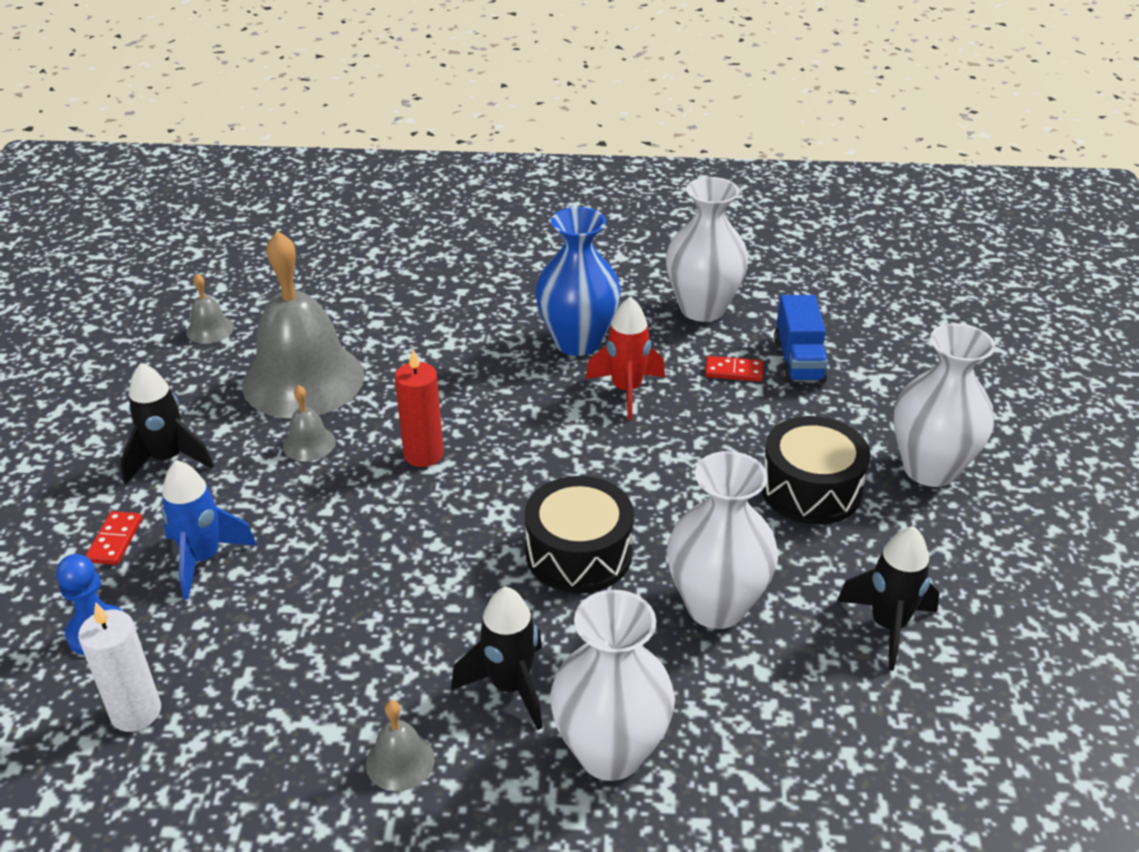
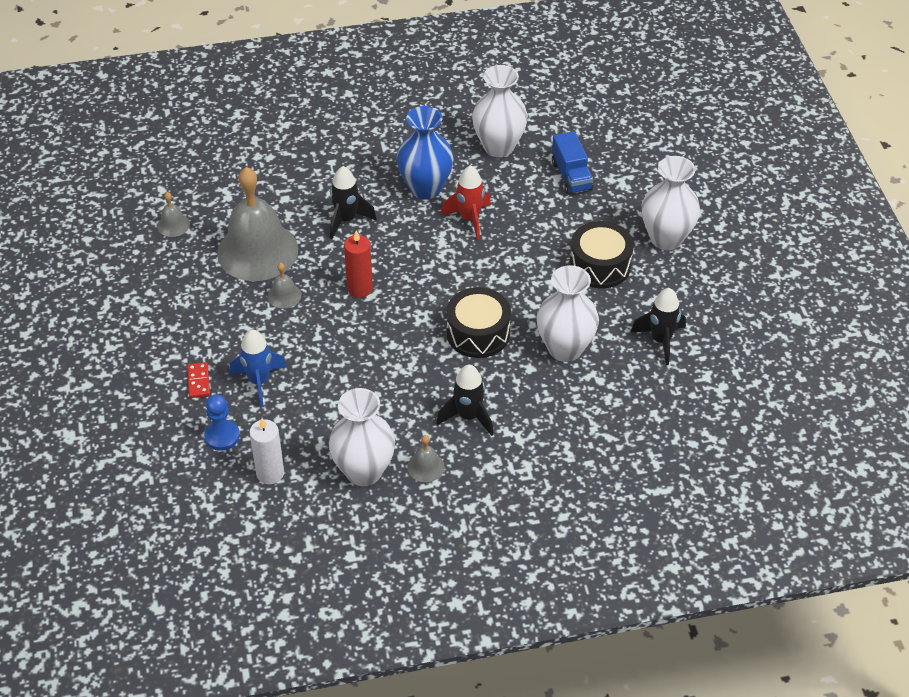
camera: 15 degrees left, 10 degrees up
black rocket [120,363,214,484] -> black rocket moved to [330,166,377,239]
white vase [550,590,675,781] -> white vase moved to [329,388,395,486]
red domino [705,356,763,382] -> none

